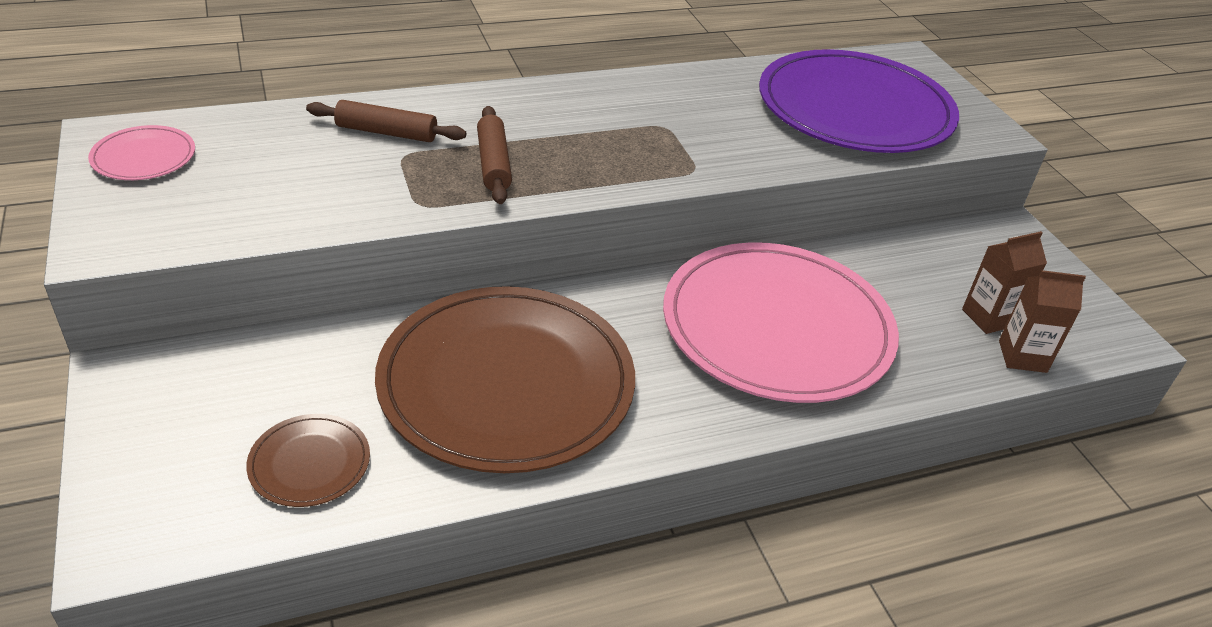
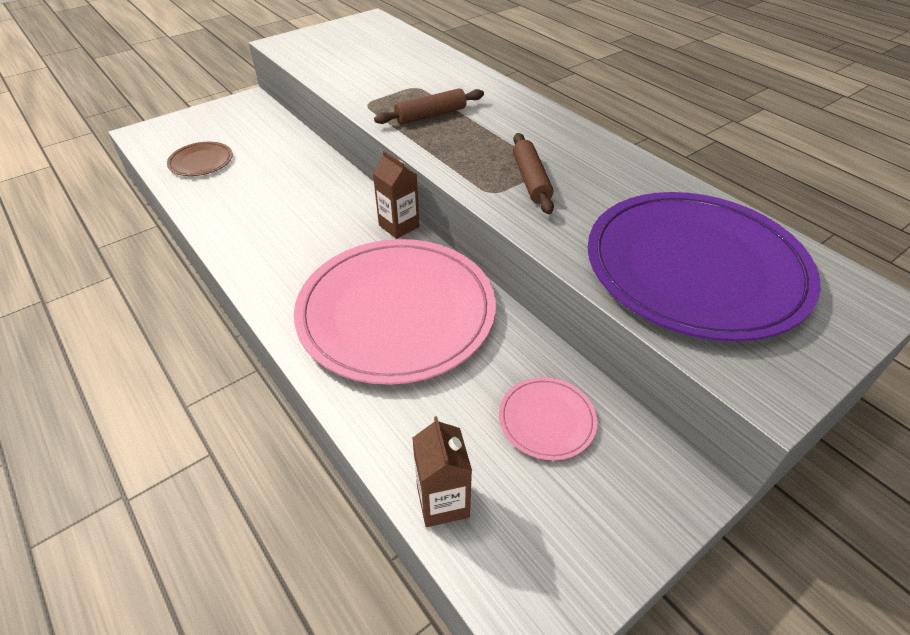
camera: 75 degrees right, 5 degrees up
pink plate [88,125,195,180] -> pink plate moved to [499,377,597,460]
brown rolling pin [306,100,466,142] -> brown rolling pin moved to [513,133,554,214]
brown plate [375,286,635,473] -> none
brown carton [962,231,1047,334] -> brown carton moved to [373,151,420,239]

